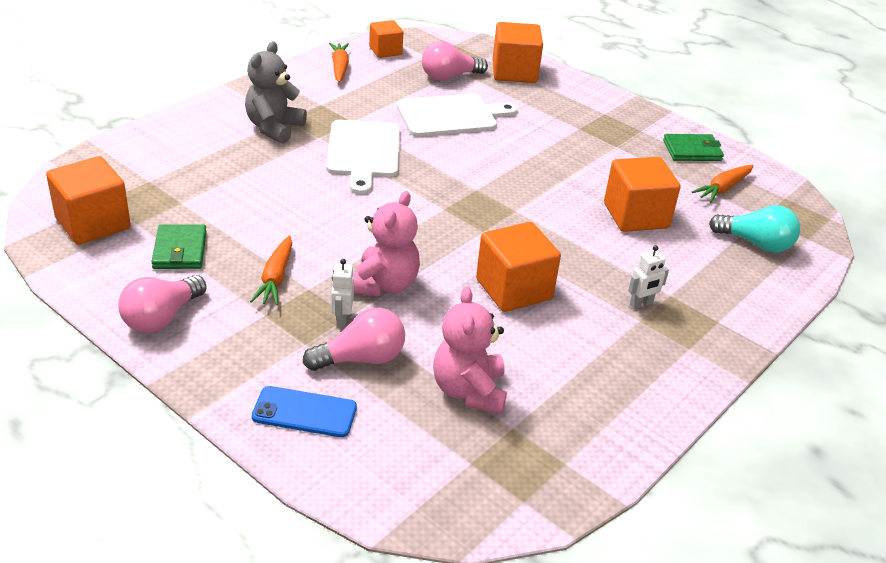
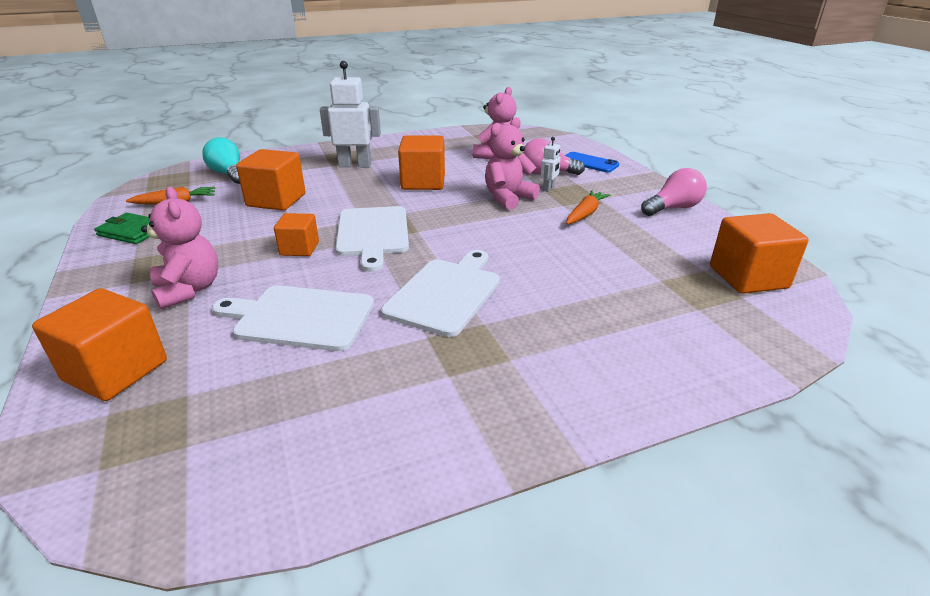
camera: 150 degrees left, 5 degrees down
green wallet [151,224,207,269] -> none
grey teddy bear [245,41,307,144] -> none
orange carrot [329,43,349,82] -> none
orange cube [369,20,403,58] -> orange cube moved to [274,213,319,256]
pink light bulb [422,41,488,81] -> none
white robot [628,245,669,309] -> white robot [320,61,381,167], size x2.05
none -> pink teddy bear [141,187,218,310]
none -> white cutting board [335,206,409,272]

